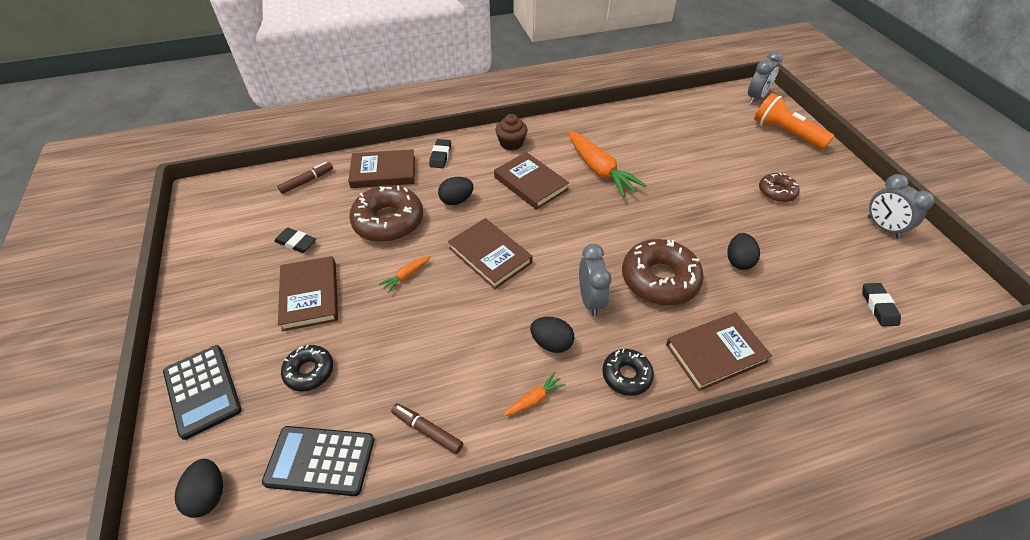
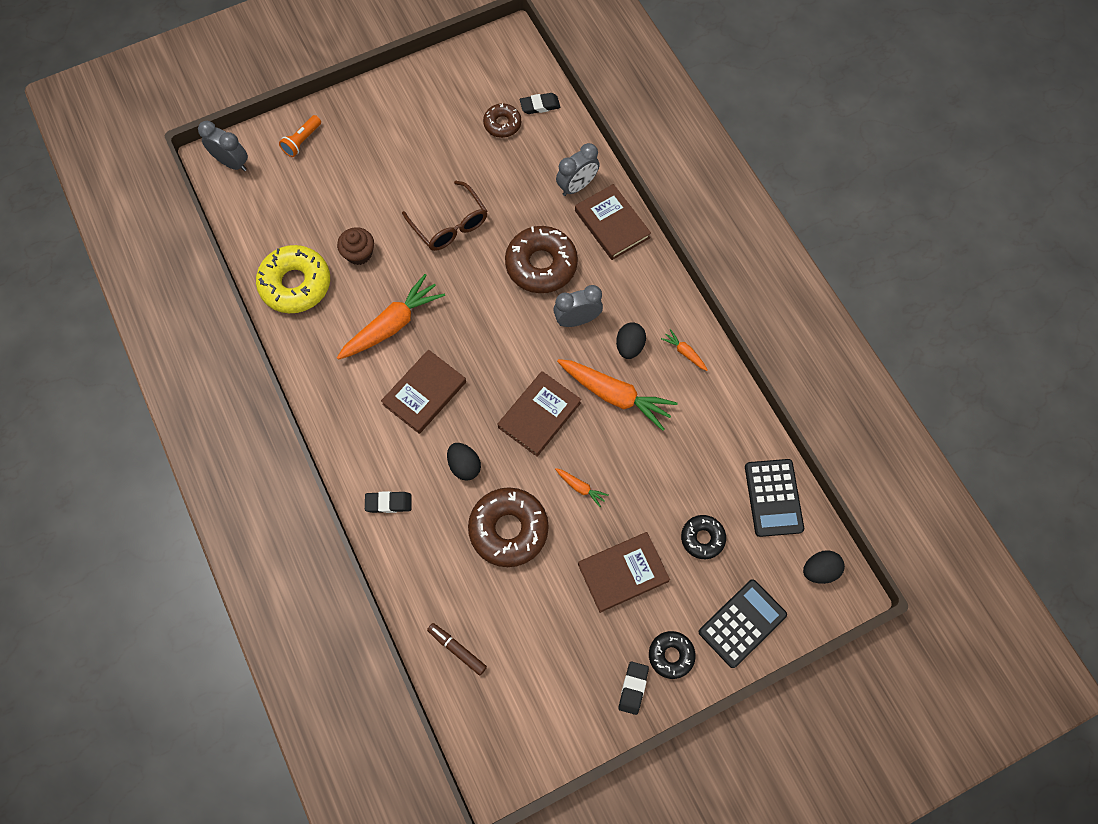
camera: 100 degrees left, 20 degrees up
black eraser [274,228,316,253] -> black eraser moved to [618,661,649,715]
brown book [348,149,415,188] -> none
brown marker [391,403,463,454] -> none
brown cupcake [495,114,528,151] -> brown cupcake moved to [337,227,374,265]
black donut [602,349,654,396] -> black donut moved to [649,631,696,679]
black egg [727,233,760,270] -> none
orange flashlight [754,93,834,149] -> orange flashlight [279,115,321,157], size x0.59
brown donut [759,173,800,202] -> brown donut moved to [483,103,521,138]
grey clock [868,174,935,239] -> grey clock moved to [556,143,600,196]
none -> yellow donut [256,245,330,313]
none -> brown glasses [402,181,487,251]
none -> orange carrot [557,359,678,431]

